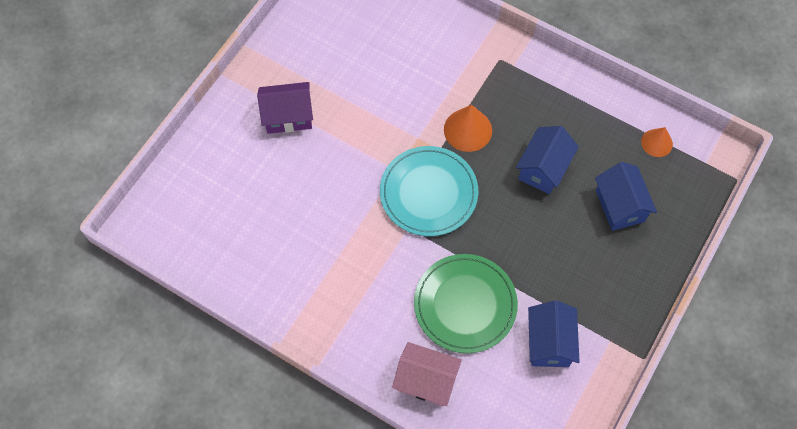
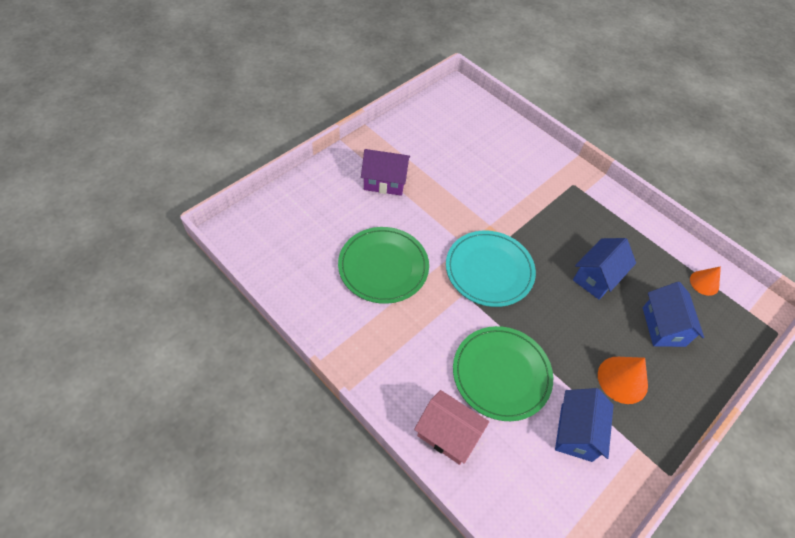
camera: 10 degrees right, 10 degrees down
orange cone [444,105,492,152] -> orange cone moved to [598,357,648,404]
none -> green plate [338,227,429,304]

